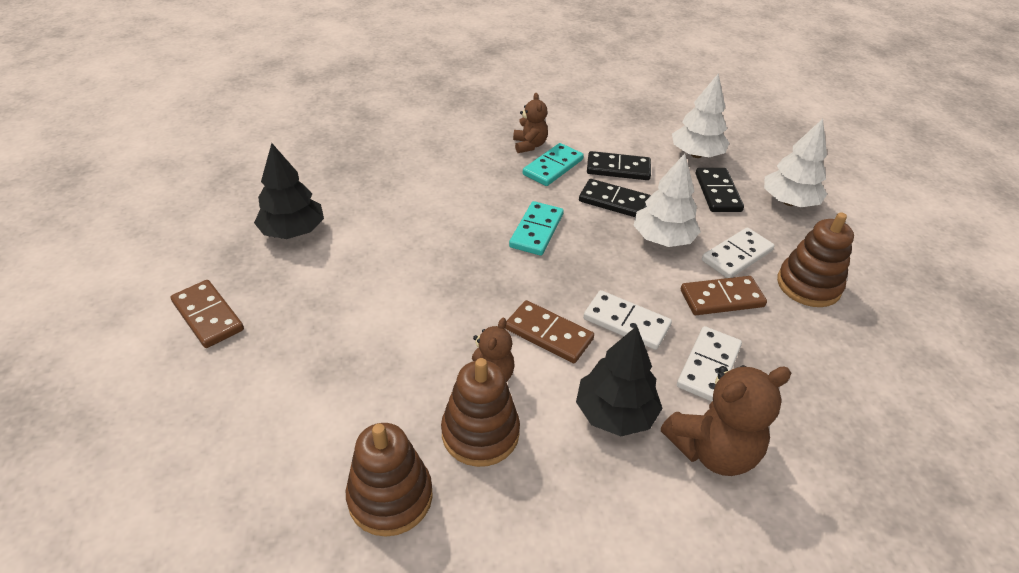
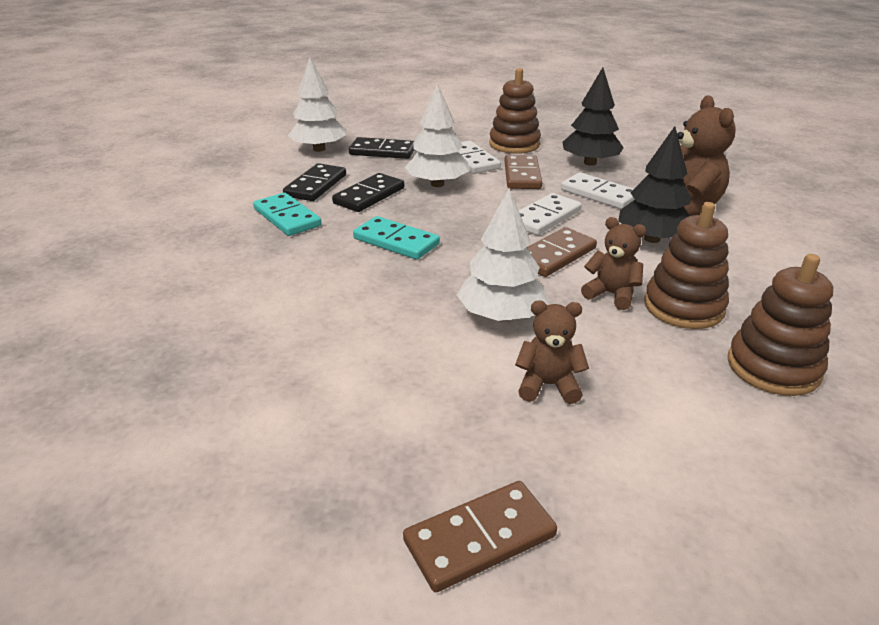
camera: 75 degrees left, 10 degrees down
black tree [254,143,324,239] -> black tree moved to [562,67,624,166]
brown teddy bear [513,93,548,153] -> brown teddy bear moved to [515,301,589,404]
white tree [764,119,827,207] -> white tree moved to [457,188,548,321]

